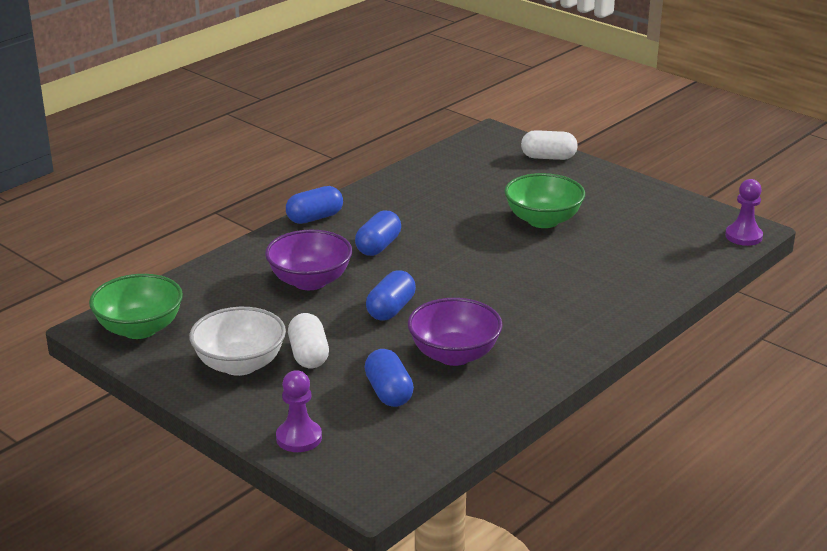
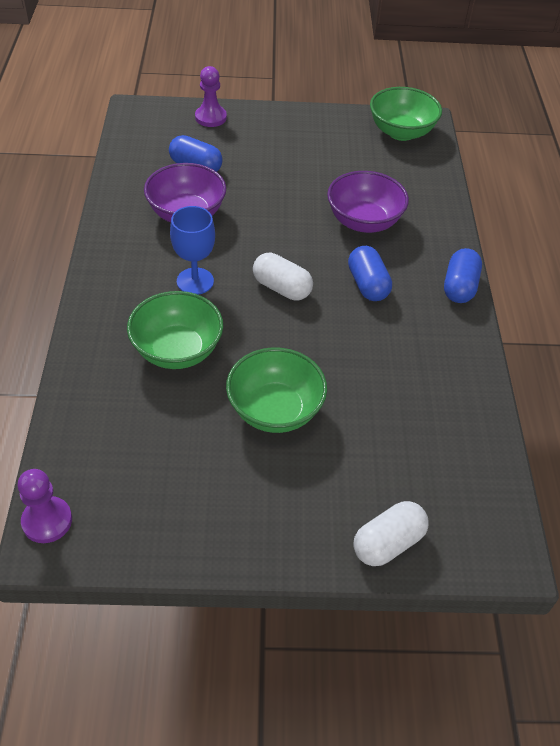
camera: 135 degrees right, 20 degrees up
white bowl [189,307,286,376] -> none
white capsule [288,313,329,368] -> white capsule moved to [253,253,313,300]
blue capsule [366,270,416,321] -> none
none -> green bowl [127,291,223,369]
none -> blue goblet [170,206,215,295]

